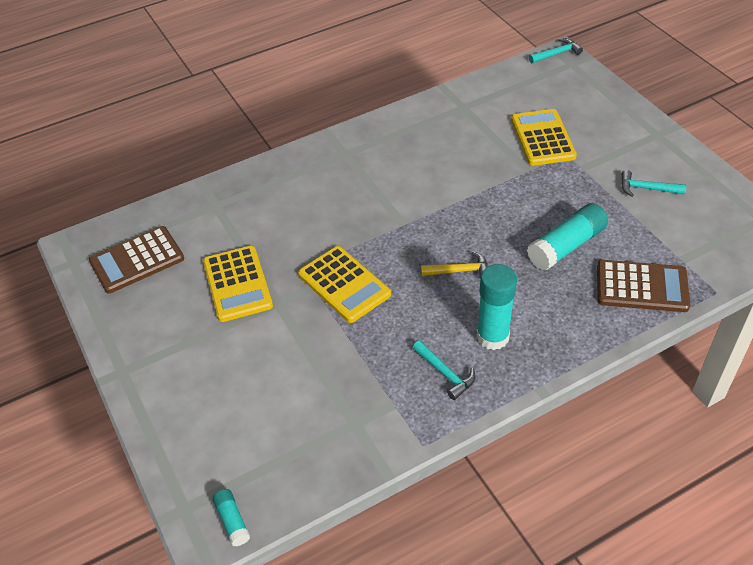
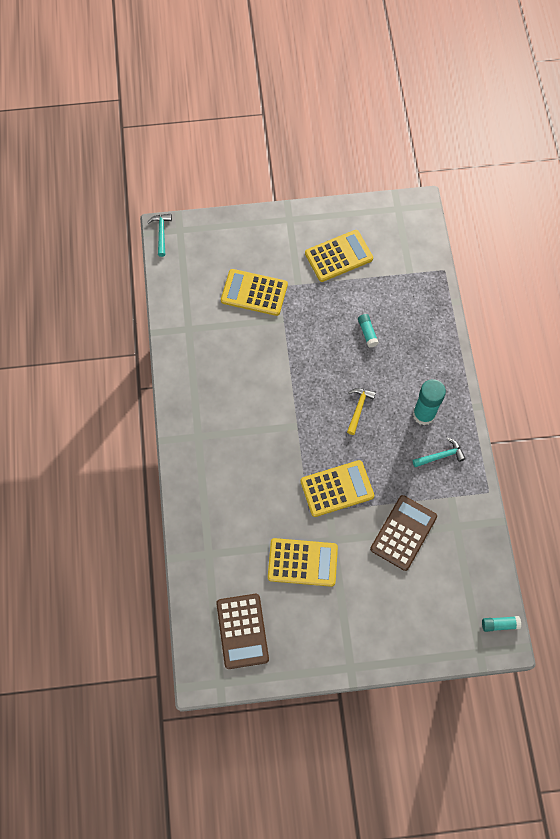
camera: 70 degrees left, 20 degrees up
turquoise glue stick [527,203,608,271] -> turquoise glue stick [358,314,379,347], size x0.52
brown calculator [597,260,690,312] -> brown calculator moved to [370,495,437,571]
turquoise hammer [621,170,686,197] -> yellow calculator [305,230,373,282]

